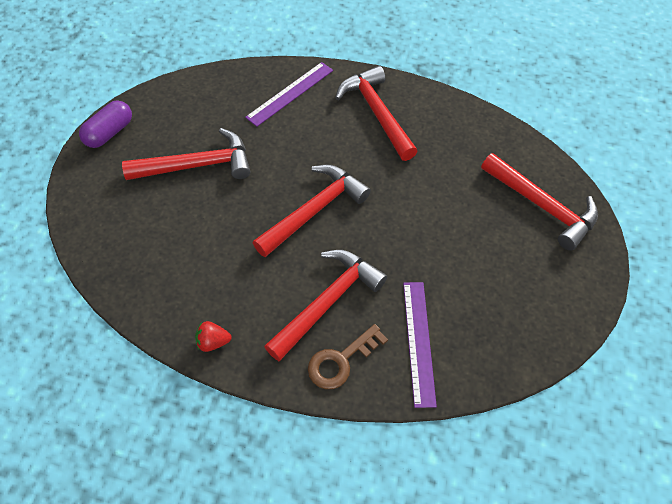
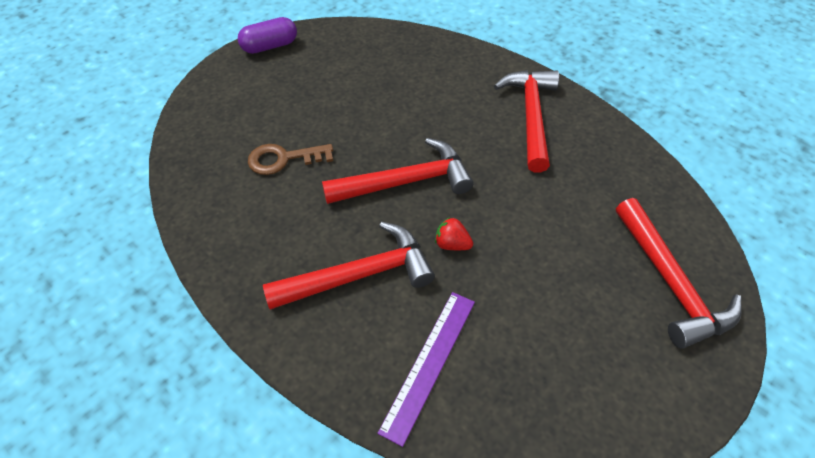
camera: 30 degrees right, 5 degrees down
red hammer [122,128,251,180] -> none
red strawberry [195,321,232,352] -> red strawberry moved to [435,217,473,250]
purple ruler [245,62,333,127] -> none
brown key [308,324,388,389] -> brown key moved to [248,144,333,175]

